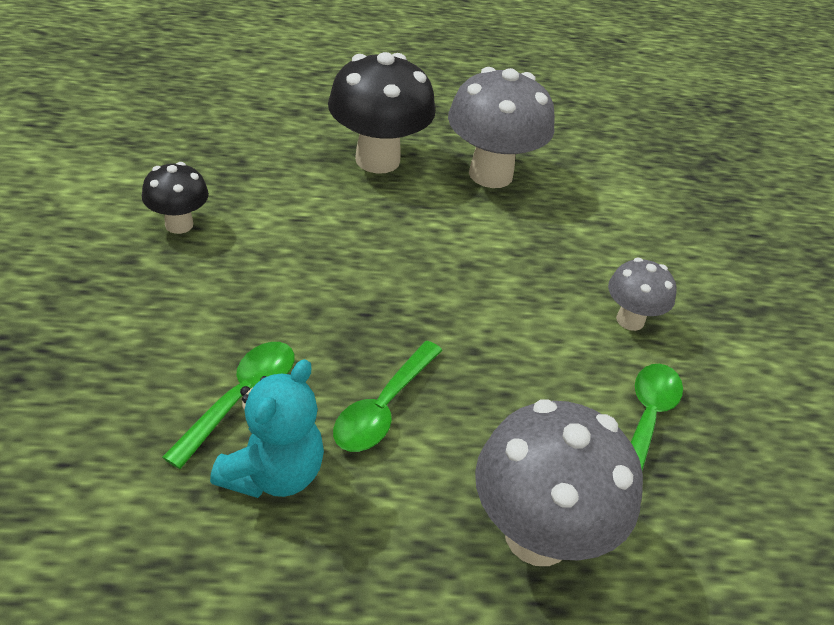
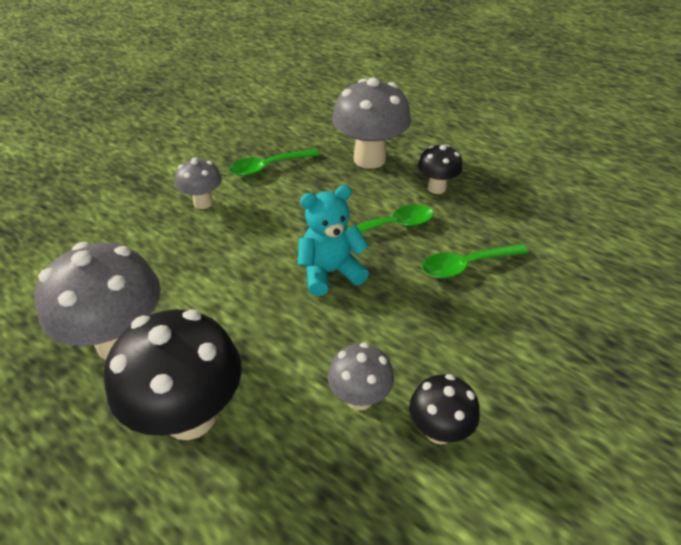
camera: 135 degrees left, 0 degrees up
turquoise teddy bear [210,359,324,498] -> turquoise teddy bear moved to [298,185,369,296]
none -> grey mushroom [328,342,394,411]
none -> black mushroom [418,144,463,194]

